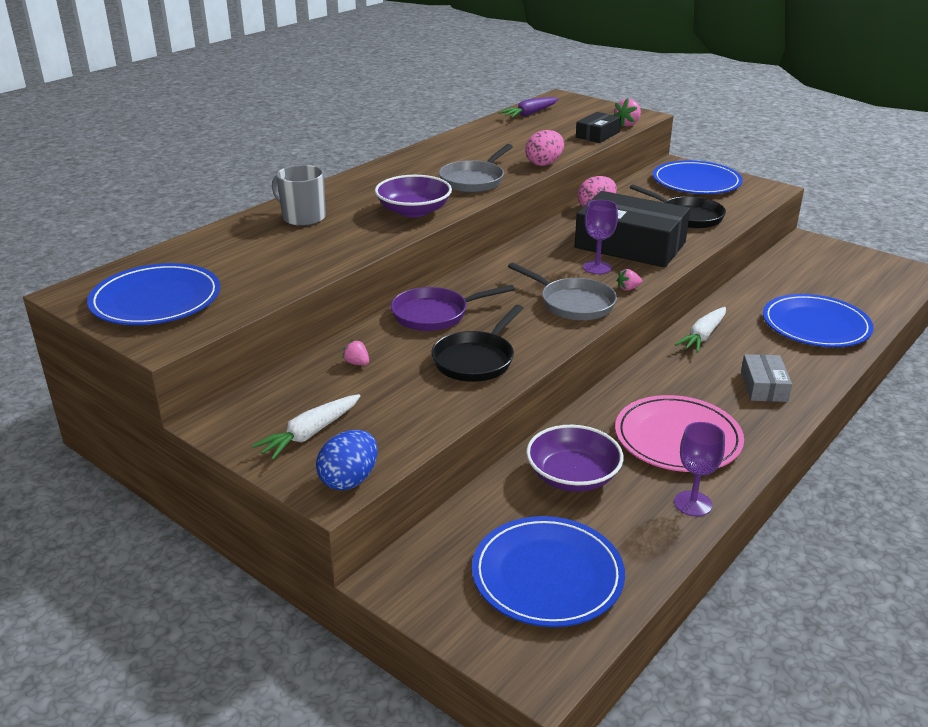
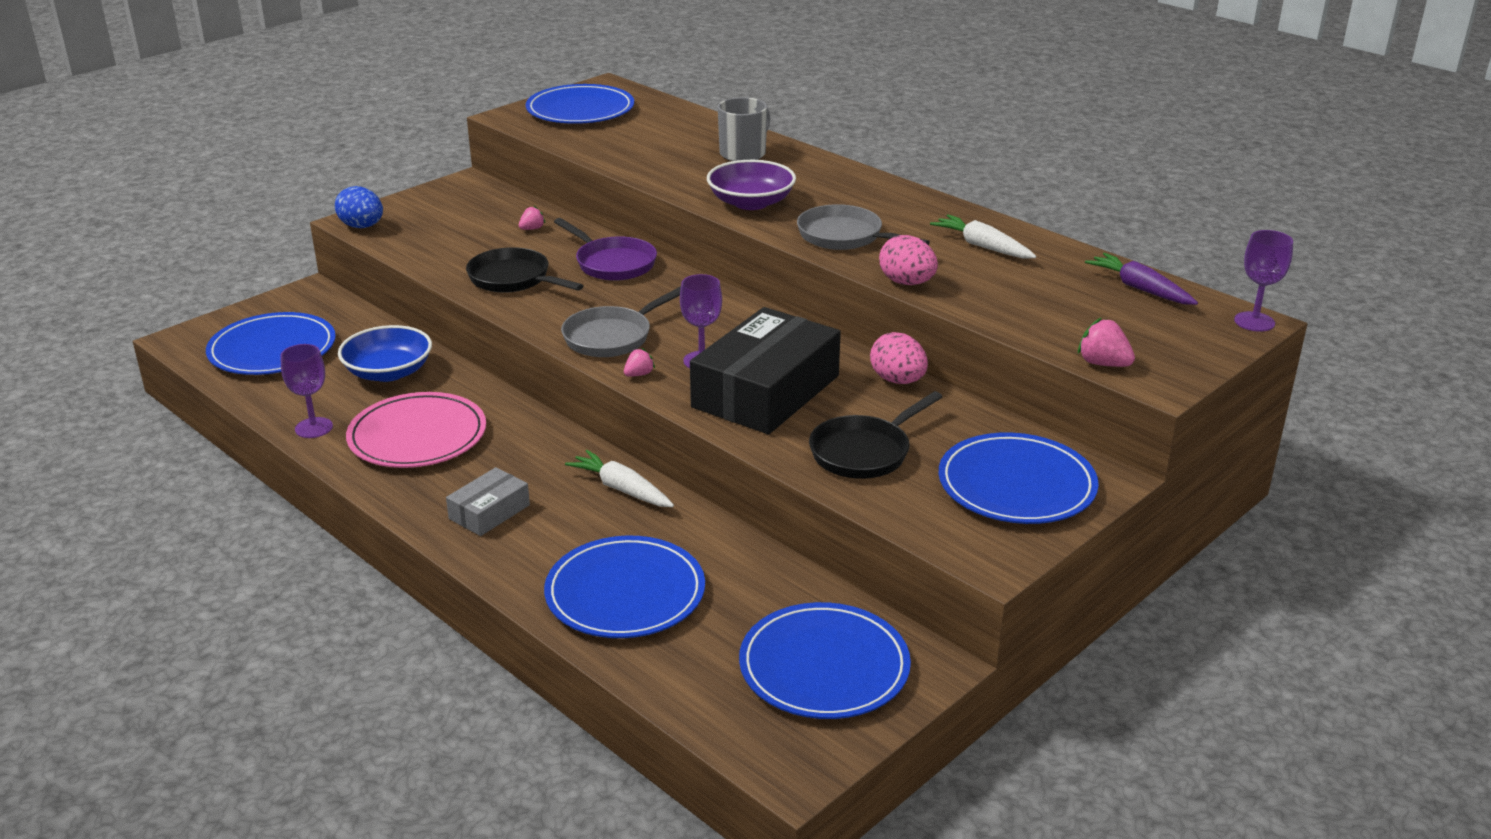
camera: 95 degrees right, 0 degrees up
white carrot [252,394,360,460] -> white carrot moved to [930,214,1037,259]
purple pan [391,285,515,331] -> purple pan turned 150 degrees clockwise [554,218,657,281]
purple bowl [526,425,623,492] -> blue bowl [338,325,432,382]
black box [576,112,621,143] -> none
pink strawberry [617,269,642,291] -> pink strawberry turned 60 degrees clockwise [624,348,655,377]
grey box [741,354,792,402] -> grey box turned 60 degrees counterclockwise [446,467,530,536]
none -> blue plate [739,602,911,719]
none -> purple goblet [1234,230,1293,332]

